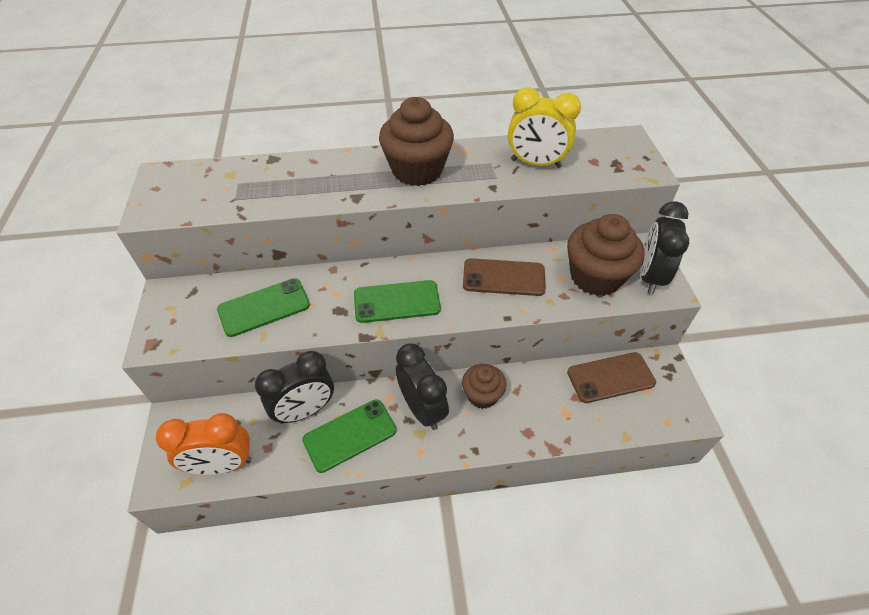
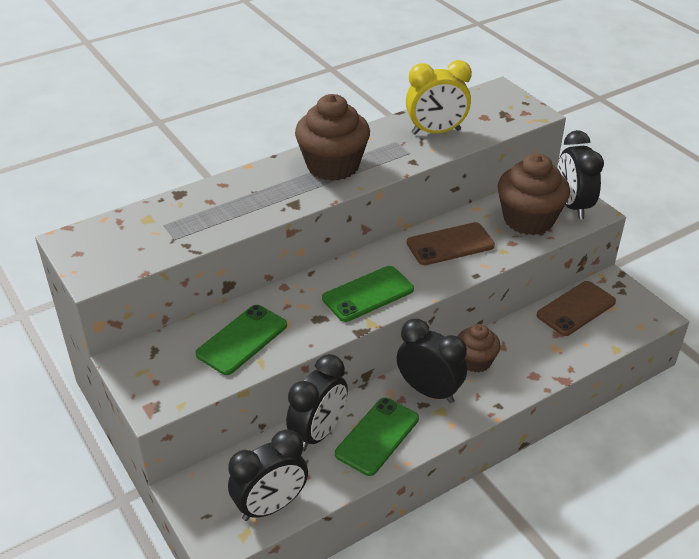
camera: 25 degrees left, 10 degrees down
orange clock [156,413,252,475] -> black clock [228,429,308,521]

